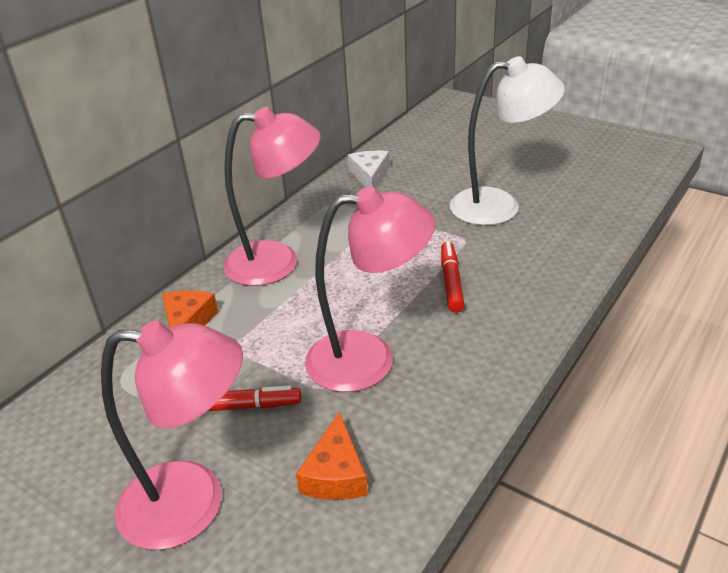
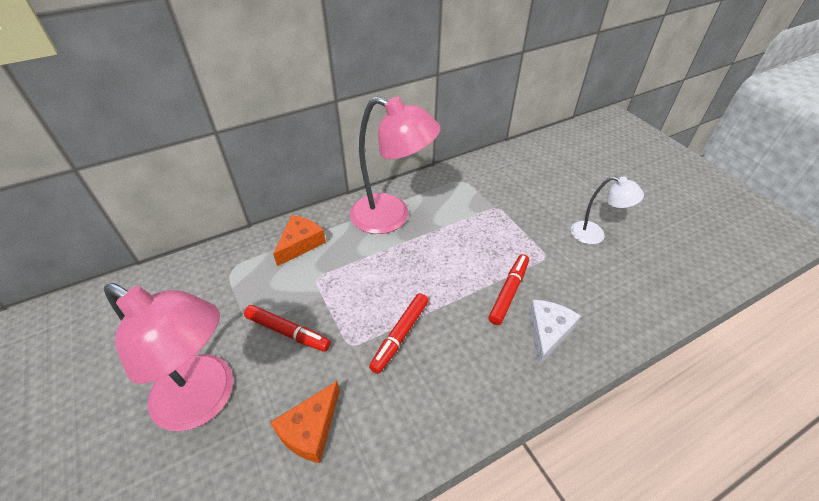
camera: 25 degrees right, 10 degrees up
pink lamp [305,186,435,392] -> red marker [369,293,429,374]
white cheese [348,151,390,189] -> white cheese moved to [528,300,581,367]
white lamp [450,56,565,225] -> white lamp [571,176,644,244], size x0.54

